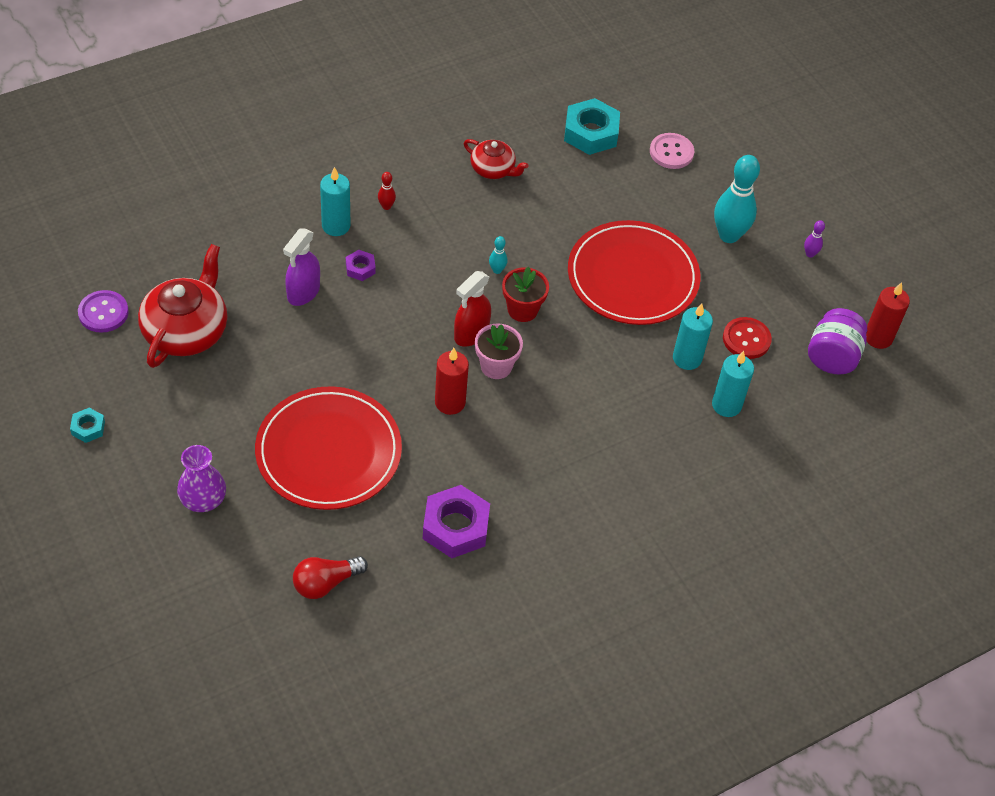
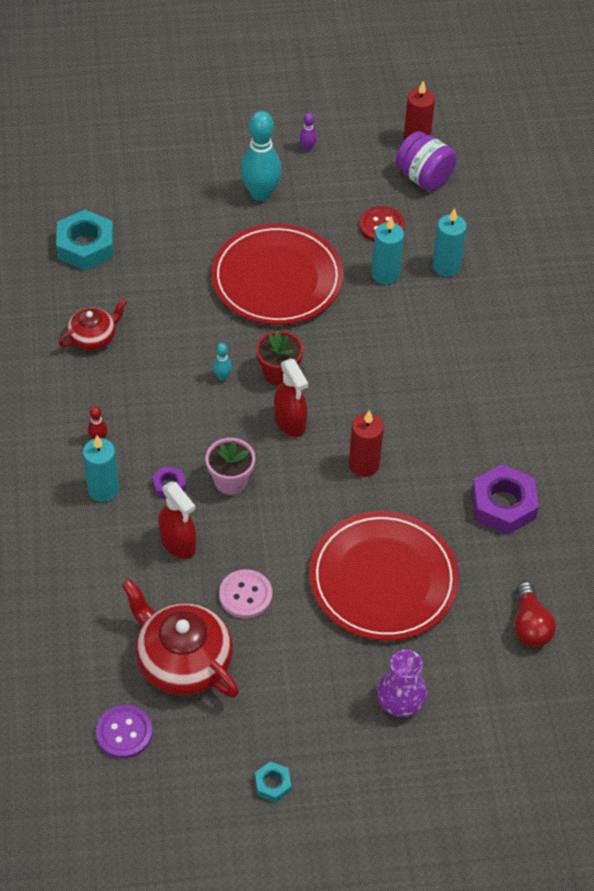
camera: 65 degrees left, 0 degrees up
purple spray bottle [283,228,320,306] -> red spray bottle [158,481,196,559]
pink flower pot [475,324,523,379] -> pink flower pot moved to [206,438,255,495]
pink button [650,133,694,169] -> pink button moved to [219,569,272,619]

